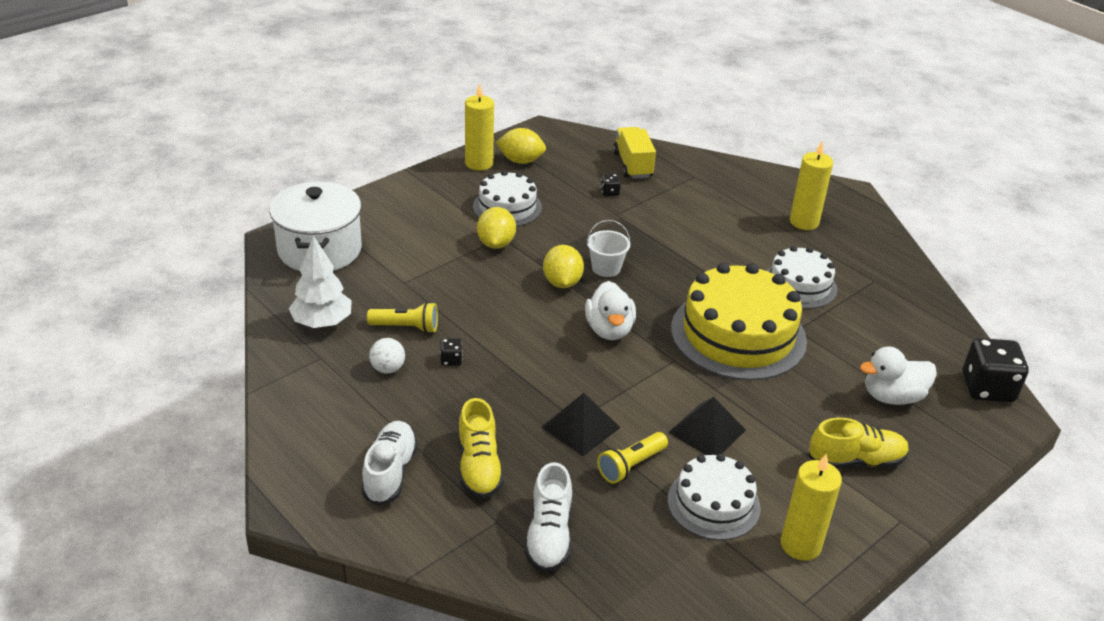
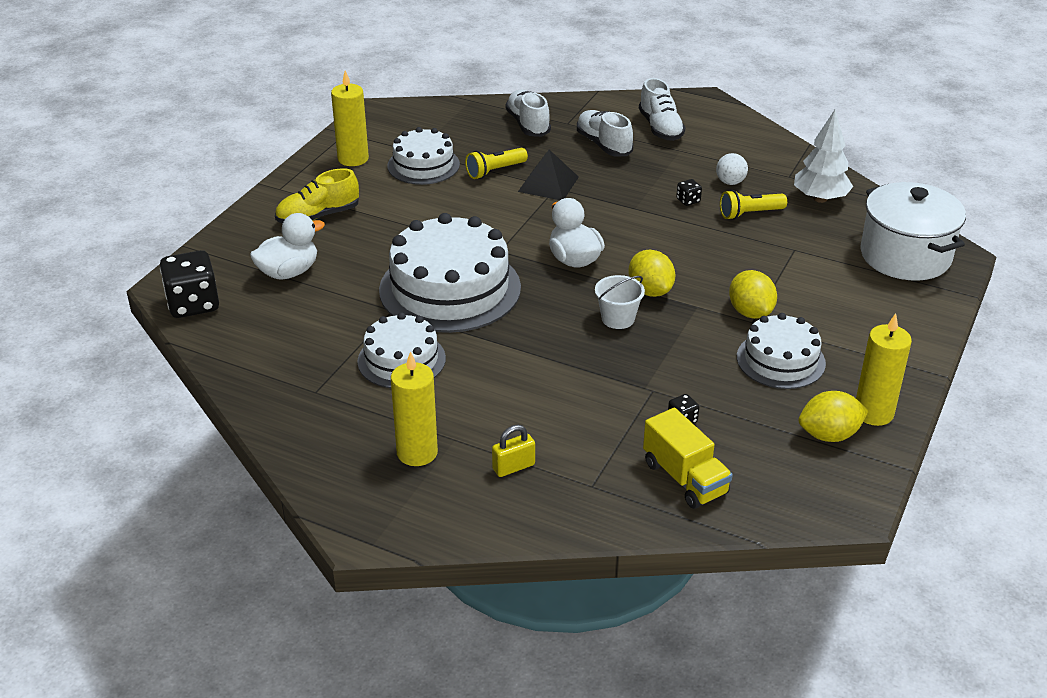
camera: 160 degrees right, 0 degrees up
yellow shoe [458,398,504,499] -> white shoe [577,110,633,157]
yellow flashlight [597,432,668,484] -> yellow flashlight turned 150 degrees counterclockwise [465,148,528,179]
black pyramid [668,397,746,455] -> none
yellow cake [671,263,807,381] -> white cake [379,213,521,333]
none -> yellow padlock [492,425,535,477]

